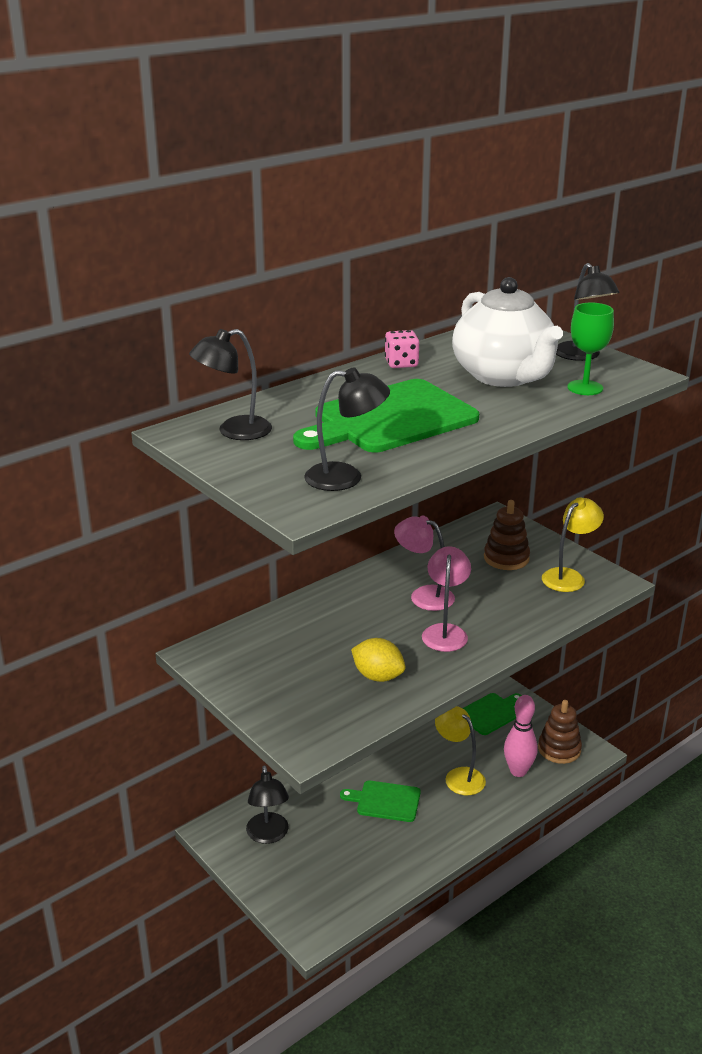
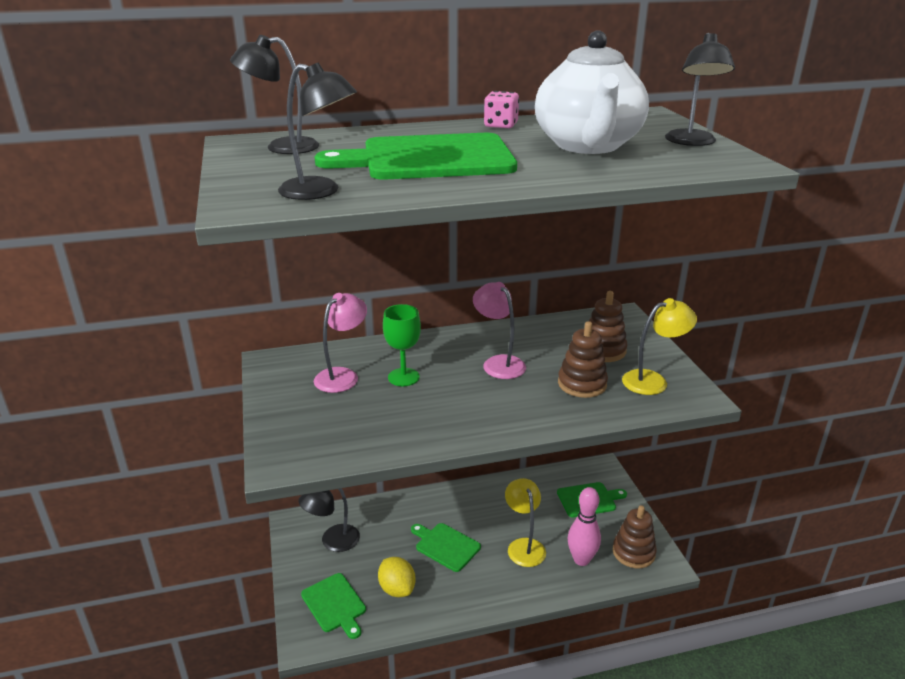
camera: 25 degrees right, 0 degrees up
black lamp [246,765,289,844] -> black lamp turned 45 degrees clockwise [298,488,360,552]
yellow lemon [351,638,406,682] -> yellow lemon moved to [378,557,416,597]
pink lamp [422,546,471,652] -> pink lamp moved to [314,293,367,393]
green goblet [567,302,614,395] -> green goblet moved to [383,304,421,386]
none -> green cutting board [301,573,366,639]
none -> brown stacking toy [558,321,608,398]

